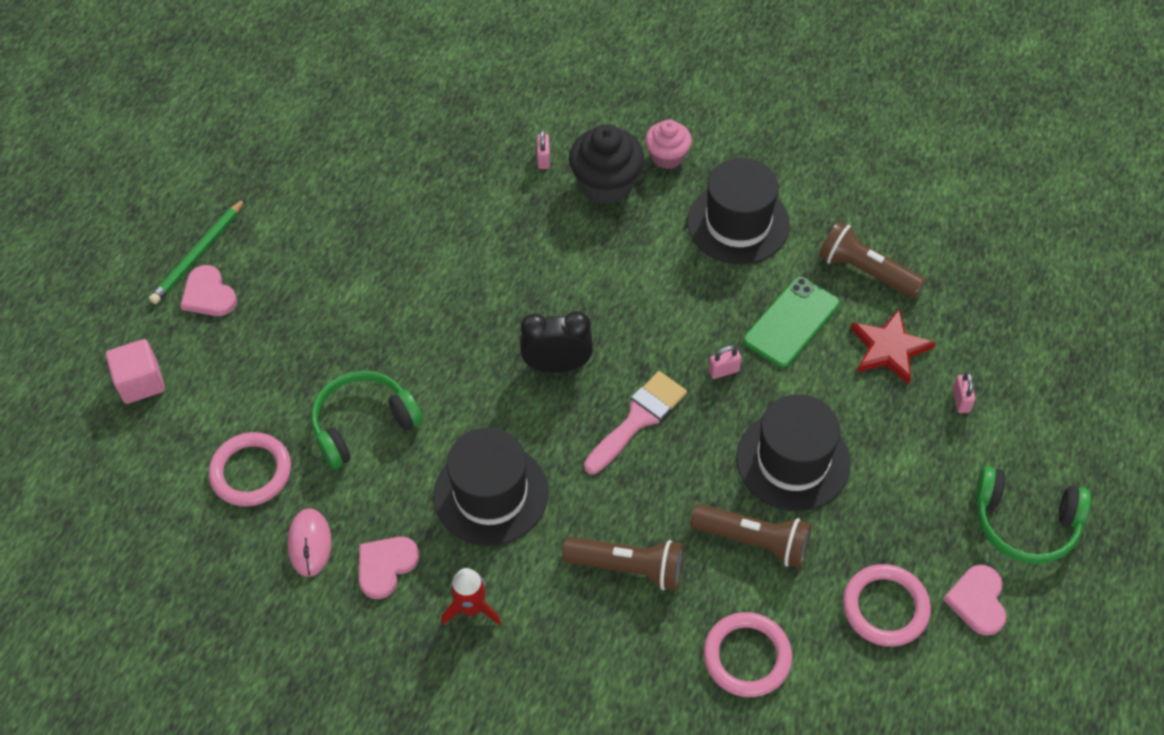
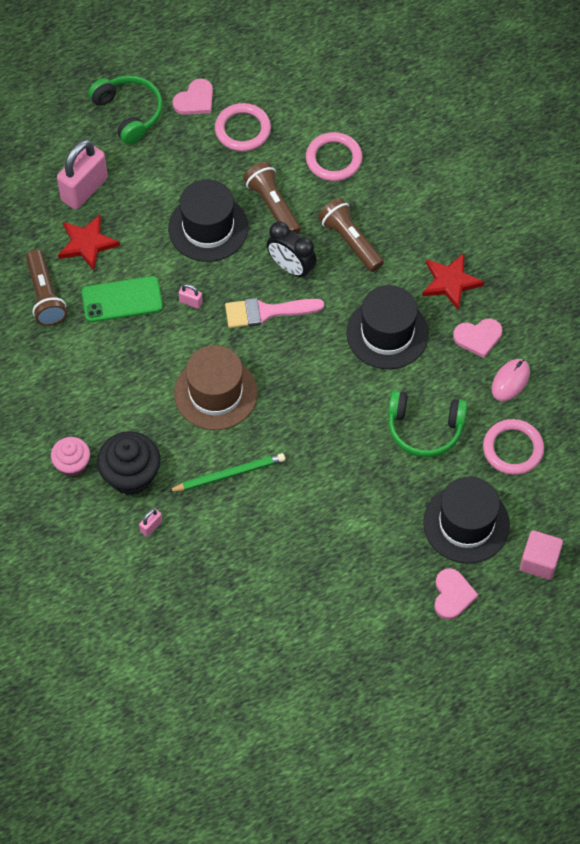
camera: 140 degrees left, 5 degrees up
green pencil [149,198,245,304] -> green pencil moved to [168,453,285,492]
red rocket [441,568,501,625] -> red star [422,253,484,310]
black clock [520,311,593,373] -> black clock moved to [267,221,317,279]
black hat [687,158,790,264] -> black hat moved to [423,476,510,564]
pink padlock [952,372,975,413] -> pink padlock [57,140,108,209], size x2.38
none -> brown hat [174,345,258,430]

